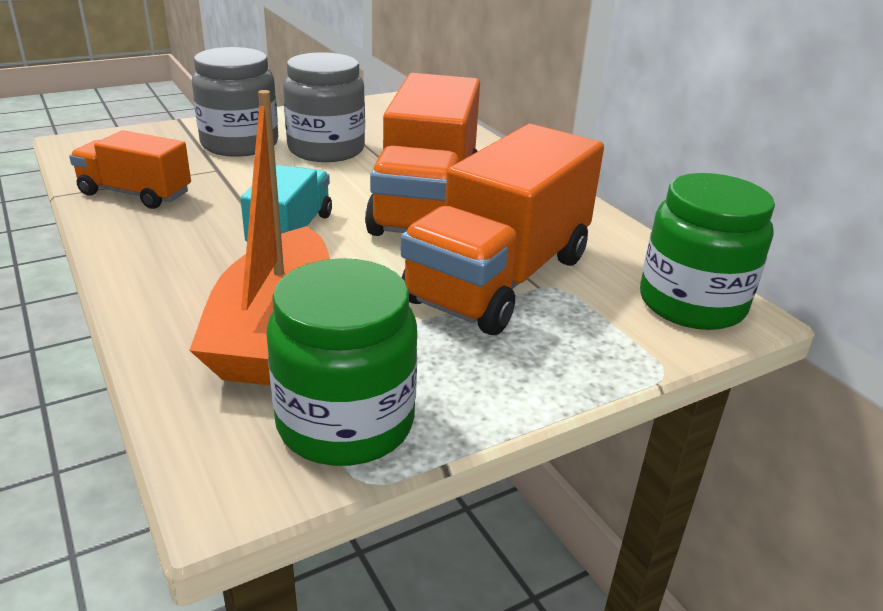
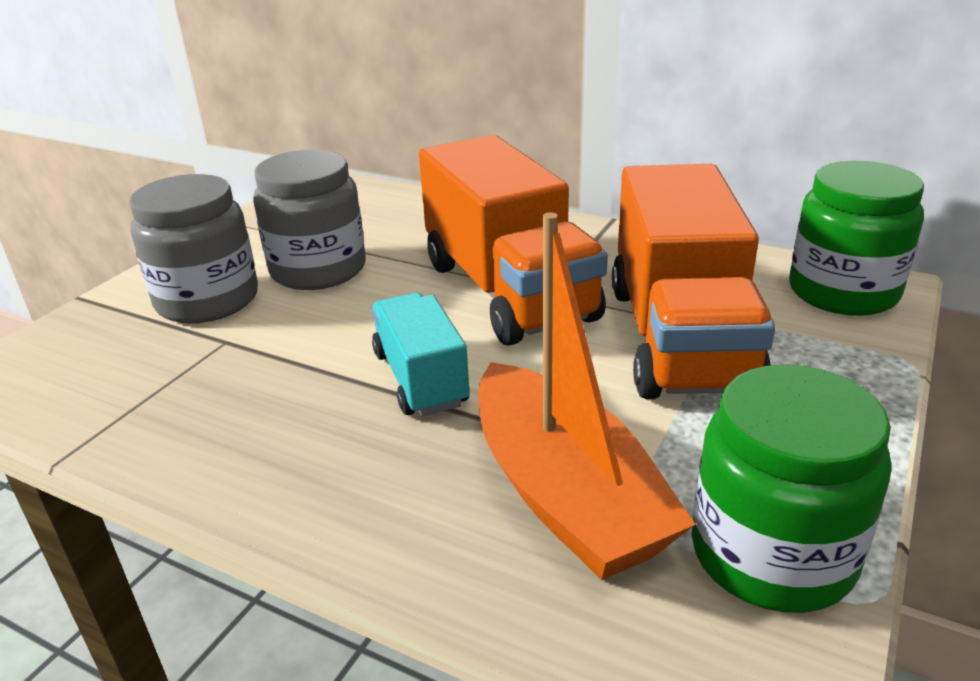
camera: 30 degrees left, 0 degrees up
orange truck [69,130,191,209] -> none

